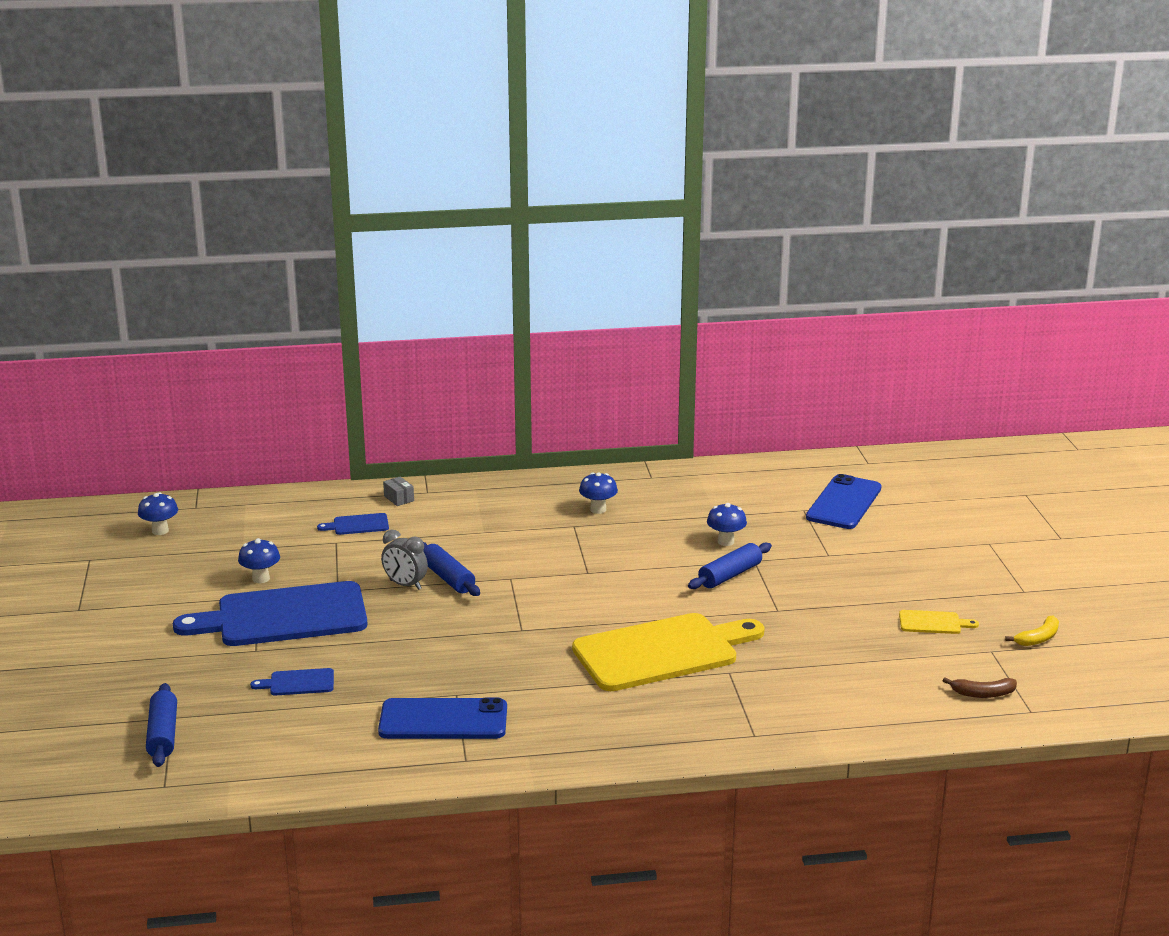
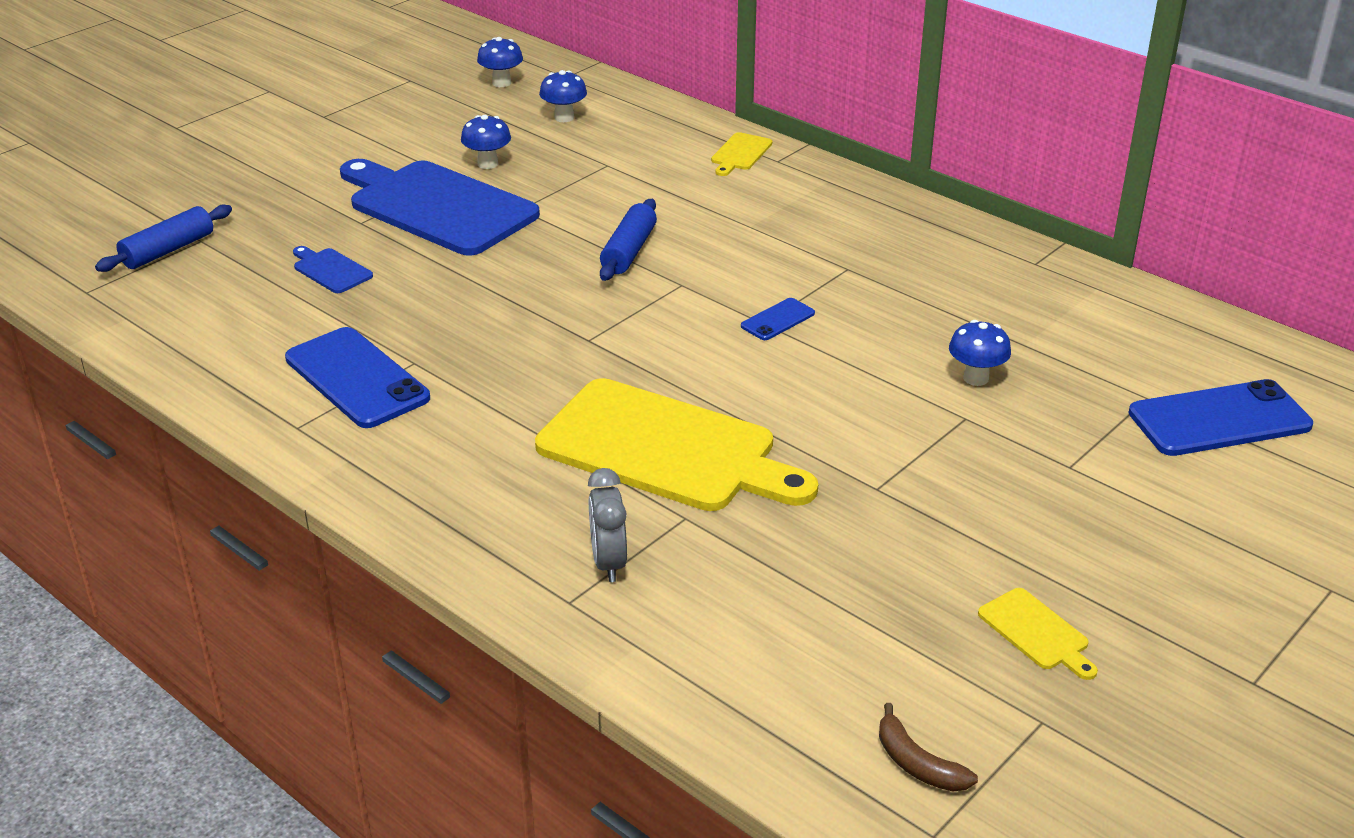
camera: 50 degrees right, 10 degrees up
blue cutting board [317,513,389,535] -> none
grey clock [381,530,428,590] -> grey clock moved to [588,468,627,582]
grey box [383,477,414,506] -> yellow cutting board [711,132,772,176]
blue mushroom [579,472,618,514] -> blue mushroom moved to [539,70,587,122]
blue rolling pin [688,542,772,589] -> none
yellow banana [1005,616,1059,646] -> none
none -> blue phone [741,298,815,340]

